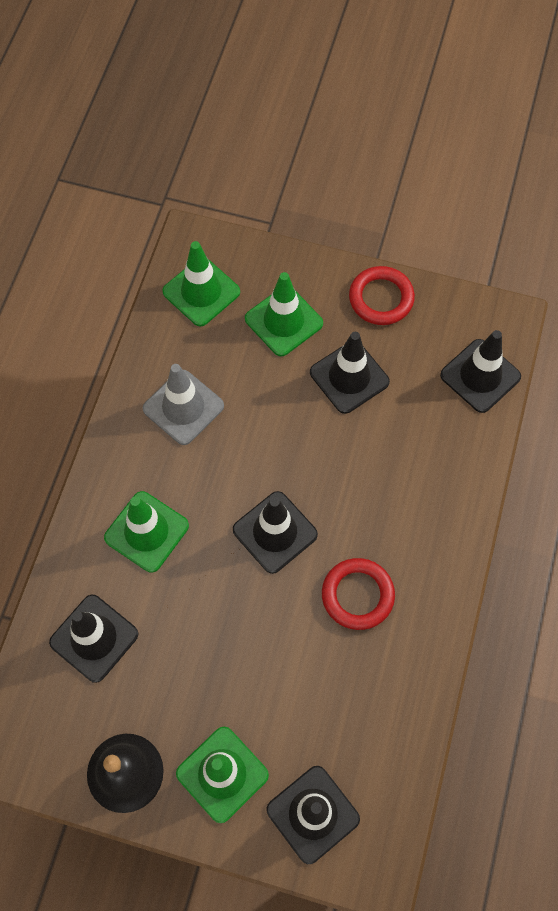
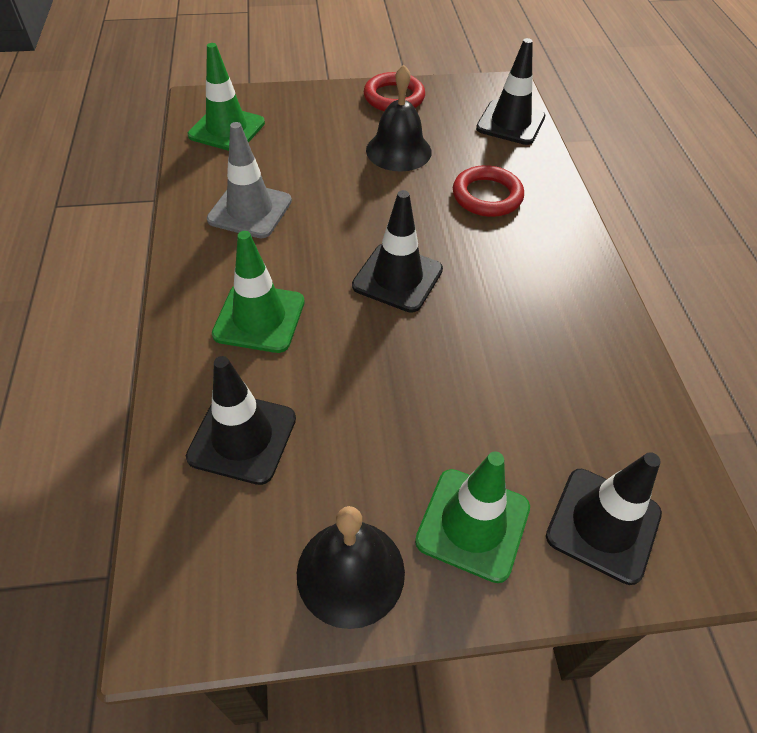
camera: 25 degrees left, 15 degrees down
green traffic cone [245,272,323,356] -> none
black traffic cone [310,332,390,414] -> black bell [366,65,432,171]
red ring [322,558,395,630] -> red ring moved to [453,165,524,217]

